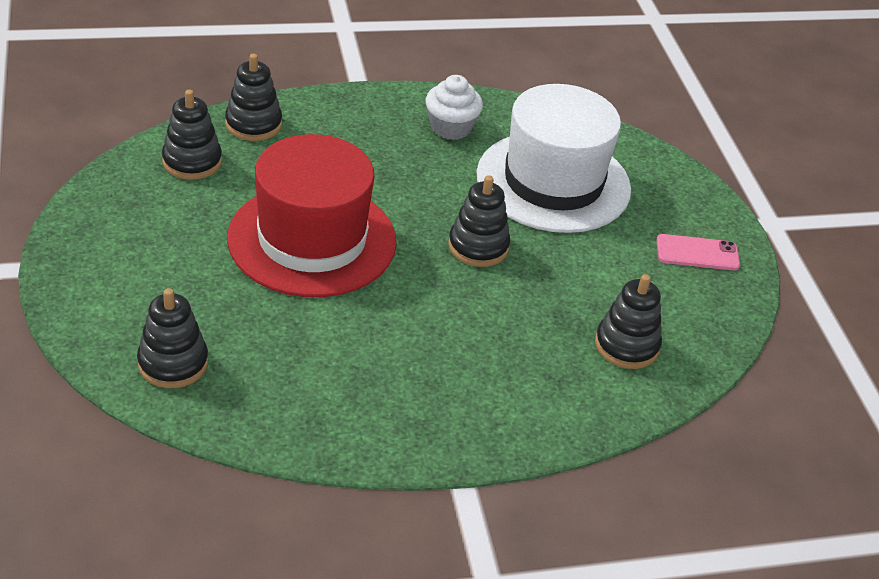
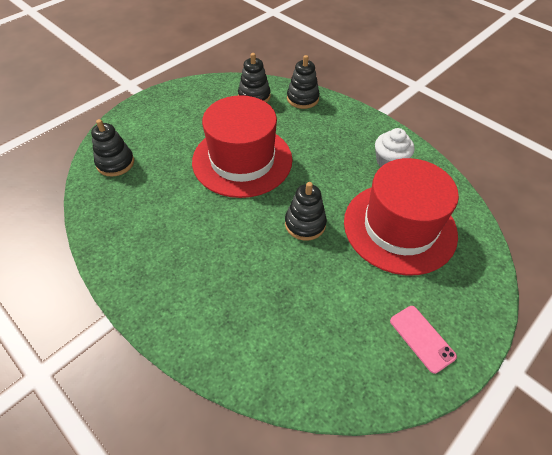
camera: 60 degrees right, 10 degrees up
white hat [477,84,631,233] -> red hat [344,158,459,276]
black stacking toy [595,274,662,369] -> none

